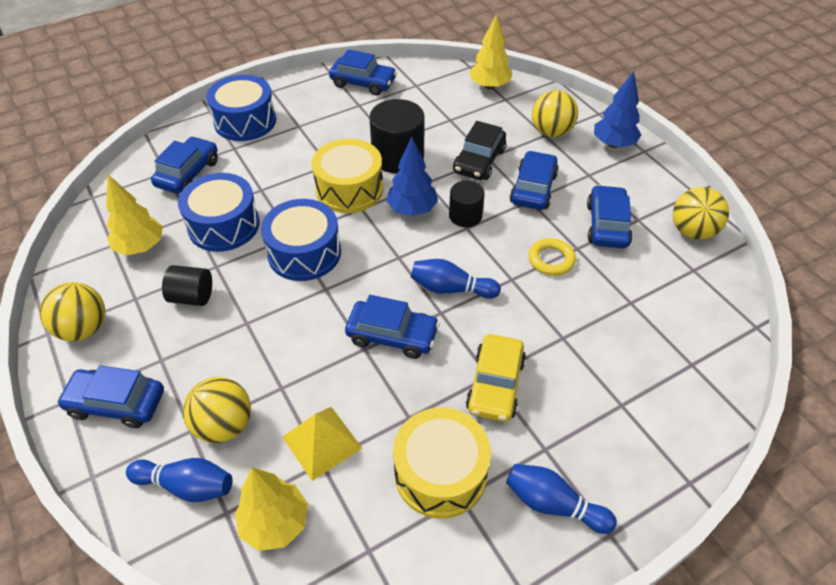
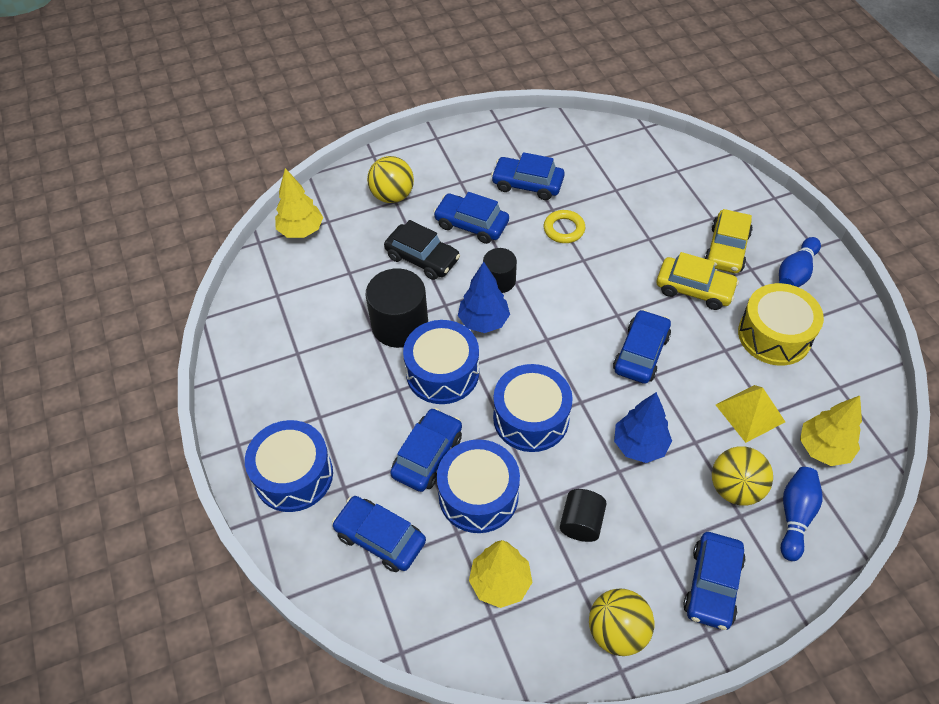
camera: 80 degrees left, 5 degrees up
yellow drum [312,139,383,213] -> blue drum [403,320,479,404]
blue car [329,49,397,95] -> blue car moved to [390,408,462,492]
blue bowling pin [411,259,501,299] -> none
blue tree [594,71,641,148] -> blue tree moved to [614,392,672,463]
yellow ball [673,187,729,240] -> none
none -> yellow car [704,209,753,273]

